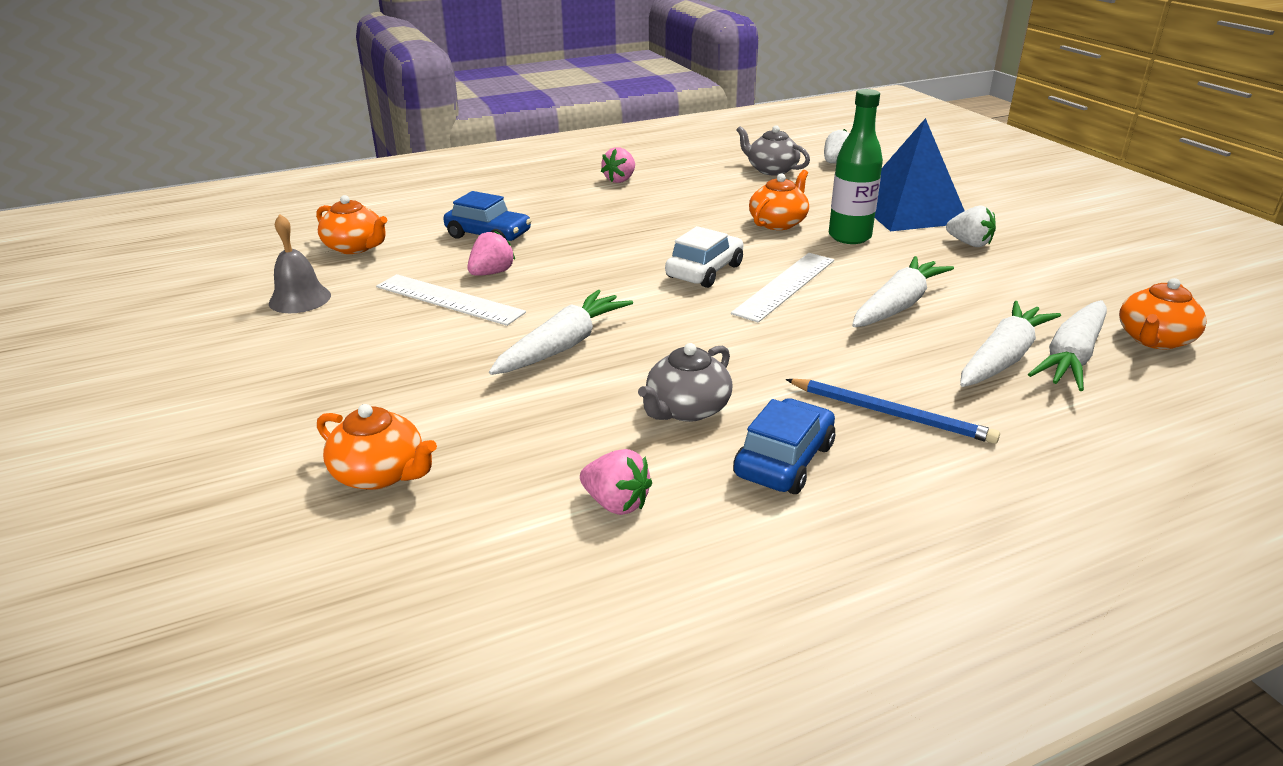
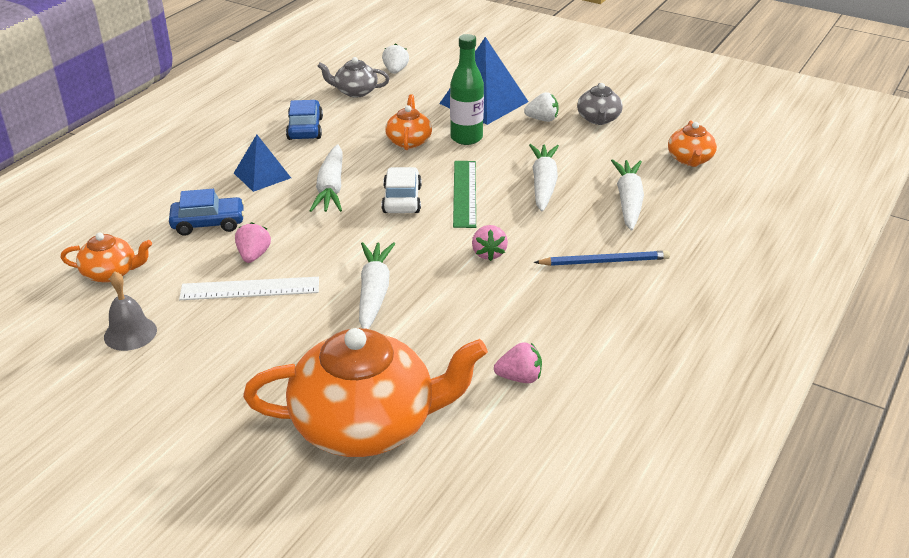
camera: 35 degrees left, 5 degrees up
orange teapot [317,404,437,490] -> orange teapot [243,328,488,457], size x2.14
pink strawberry [601,147,635,183] -> pink strawberry moved to [472,225,508,261]
grey teapot [638,343,732,422] -> grey teapot moved to [577,83,623,125]
white ruler [731,253,834,323] -> green ruler [453,161,476,228]
blue car [733,398,835,494] -> blue car moved to [286,100,323,140]
white carrot [1028,300,1107,391] -> white carrot moved to [309,144,343,212]
none -> blue pyramid [234,135,291,192]

